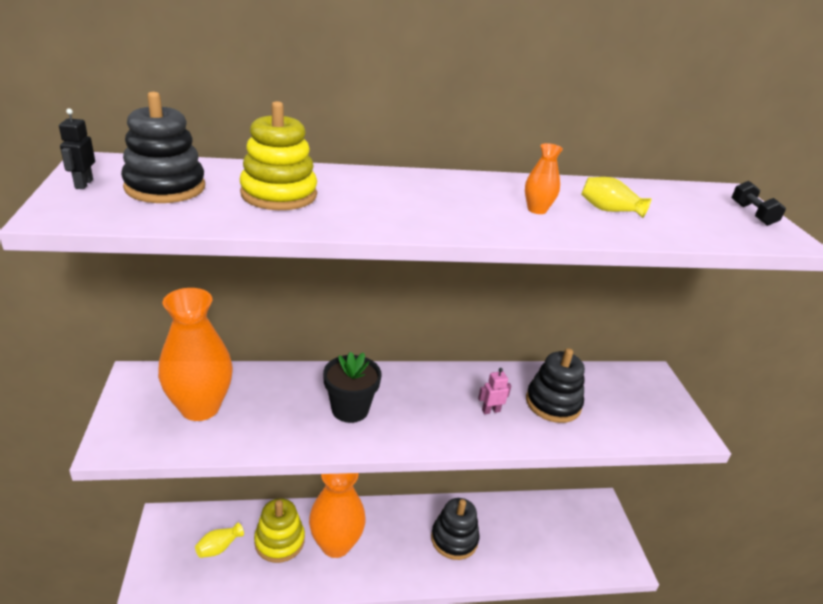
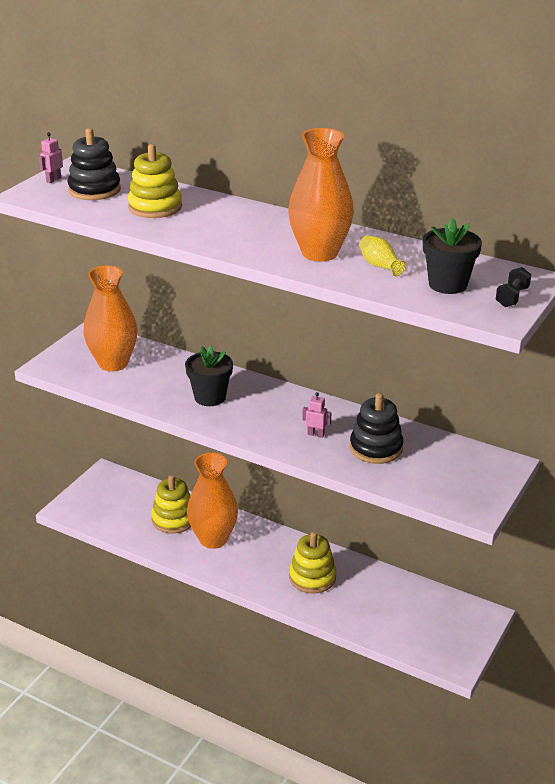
camera: 40 degrees right, 0 degrees up
black robot [59,108,95,189] -> pink robot [39,132,63,183]
yellow vase [195,523,244,558] -> none
black stacking toy [431,498,480,560] -> yellow stacking toy [289,532,337,594]
orange vase [525,143,563,214] -> orange vase [288,128,354,261], size x2.33
none -> black flower pot [423,218,482,294]

